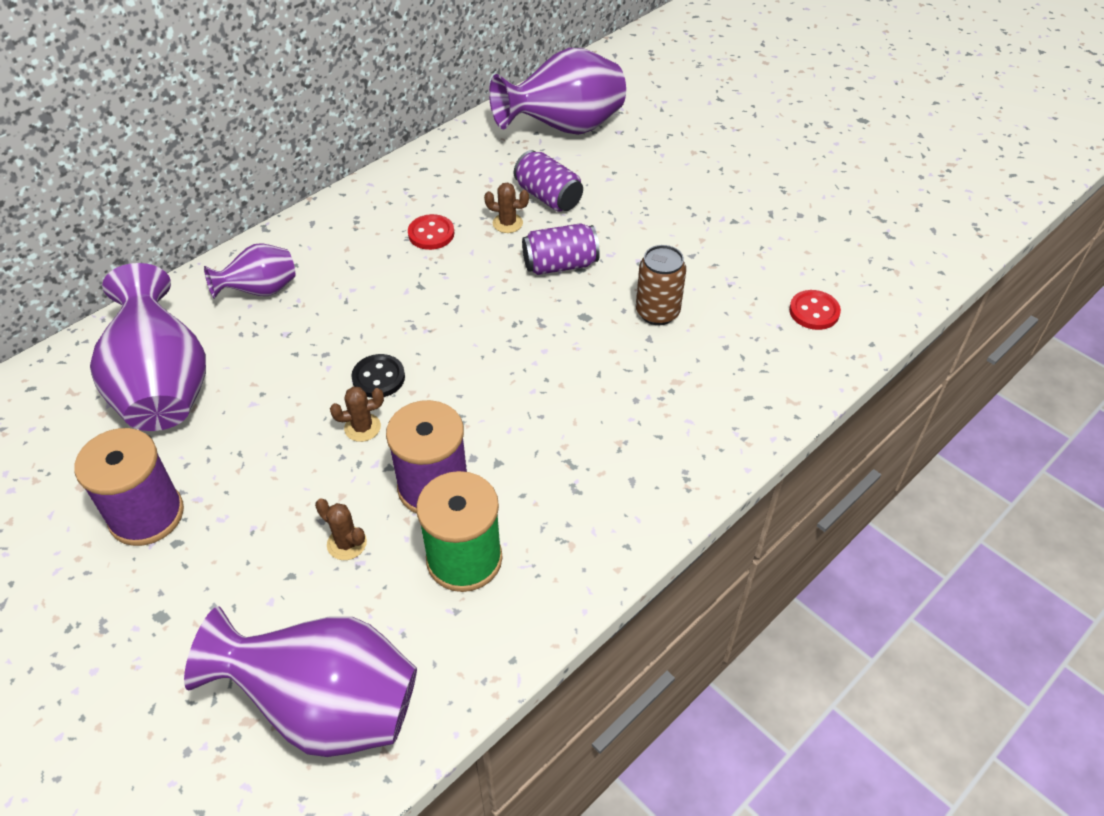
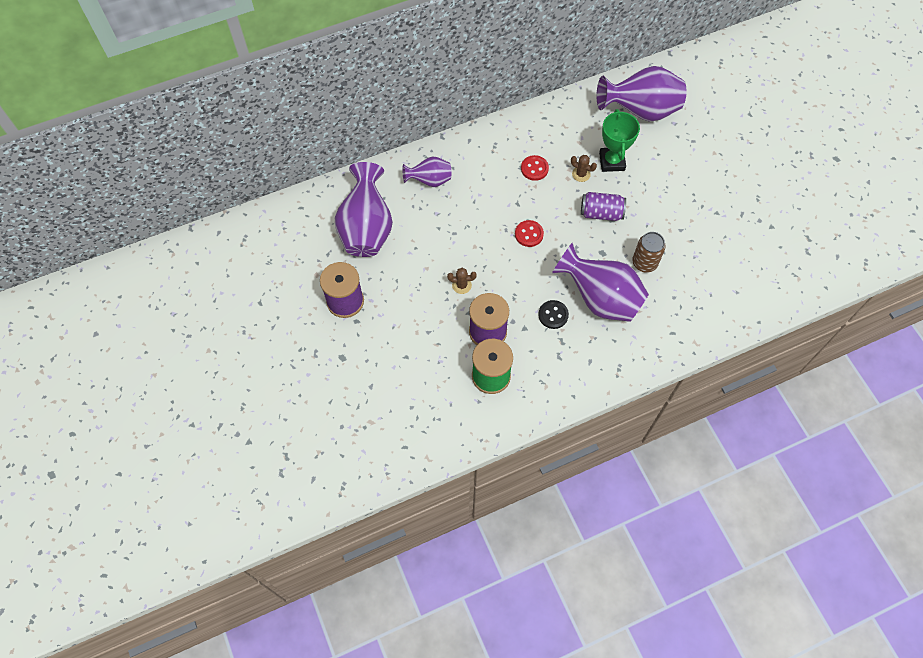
camera: 20 degrees right, 15 degrees up
purple vase [184,606,417,757] -> purple vase moved to [552,242,649,322]
brown cactus [315,498,367,560] -> none
black button [351,354,405,398] -> black button moved to [538,300,569,329]
purple can [514,150,583,212] -> green trophy [599,109,640,172]
red button [789,290,841,330] -> red button moved to [515,220,544,247]

